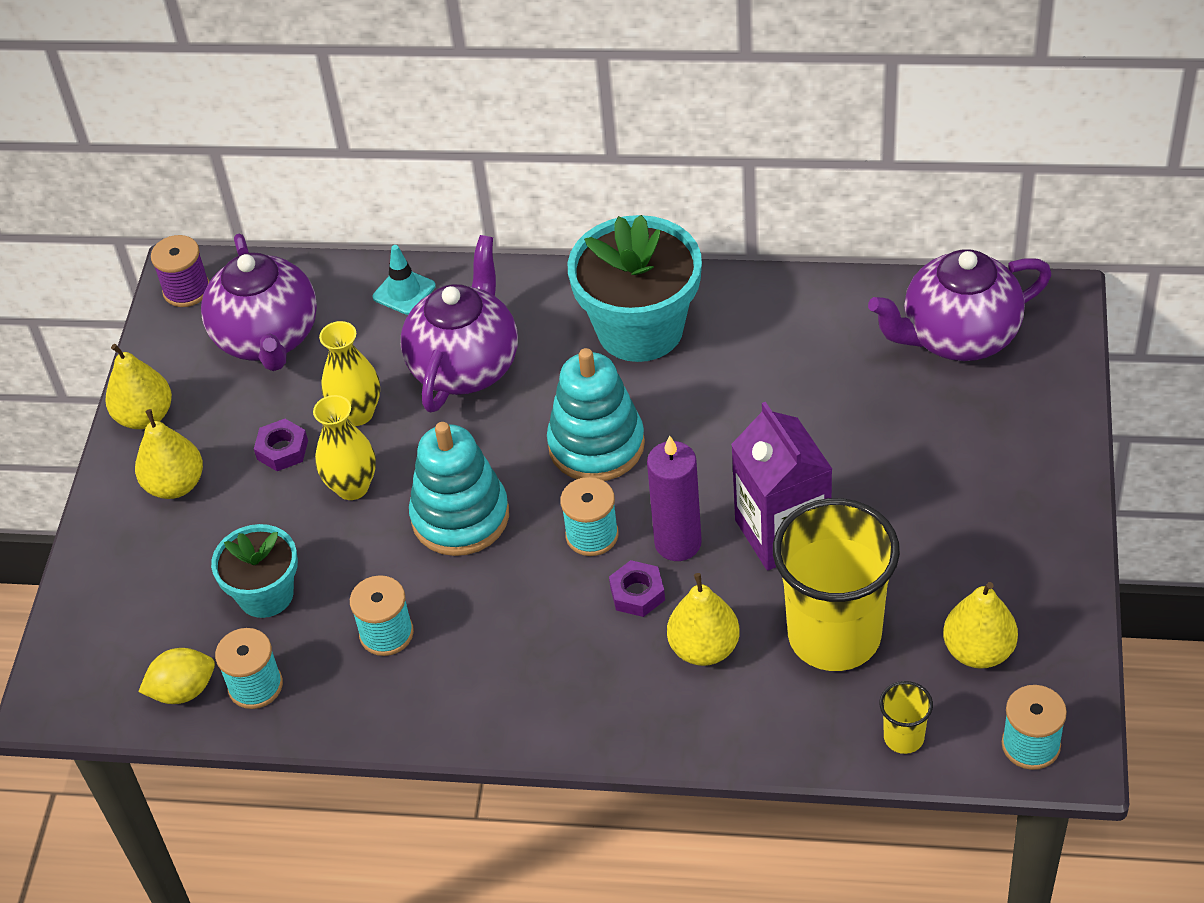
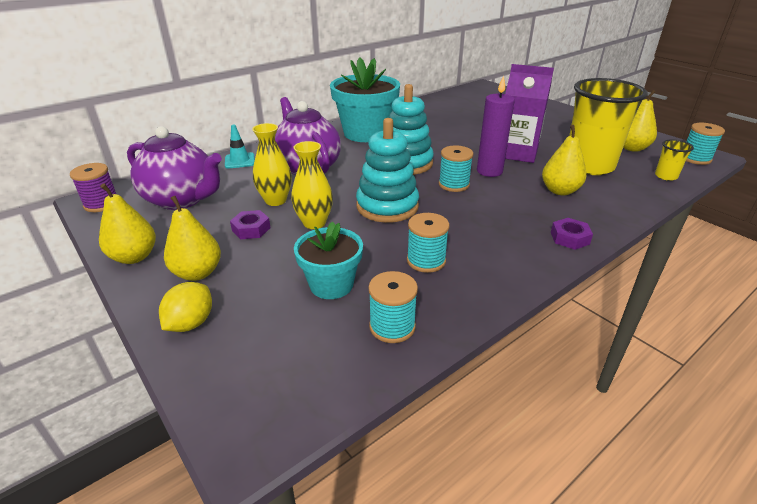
camera: 50 degrees left, 15 degrees down
yellow lemon [138,648,215,704] -> yellow lemon moved to [159,282,212,332]
purple nut [609,560,665,617] -> purple nut moved to [551,218,593,250]
purple teapot [868,249,1052,361] -> none

